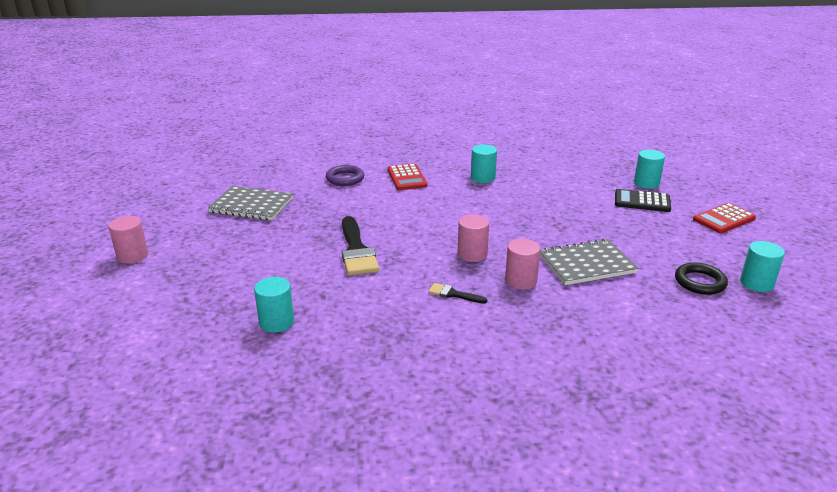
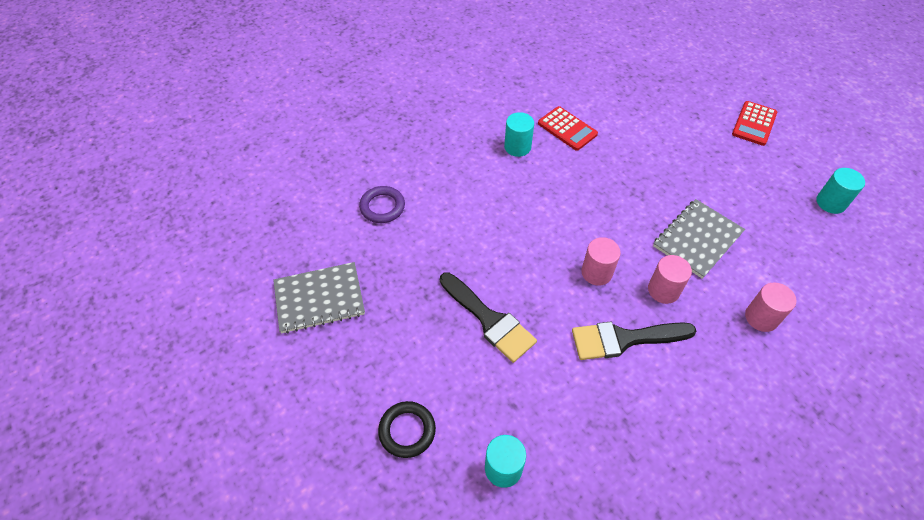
camera: 30 degrees left, 25 degrees up
pink cylinder [108,216,148,264] -> pink cylinder moved to [745,282,796,332]
red calculator [387,164,427,190] -> red calculator moved to [538,106,598,151]
black brush [428,283,488,304] -> black brush [572,322,696,360], size x2.04
black calculator [615,189,671,212] -> none
turquoise cylinder [634,150,665,189] -> none
black ring [675,262,728,295] -> black ring moved to [378,401,436,458]

